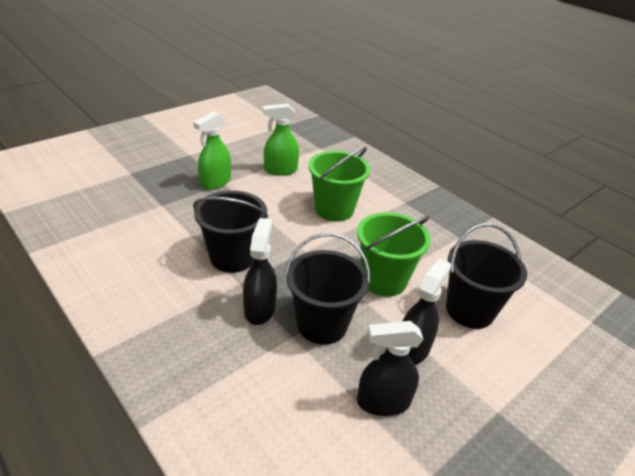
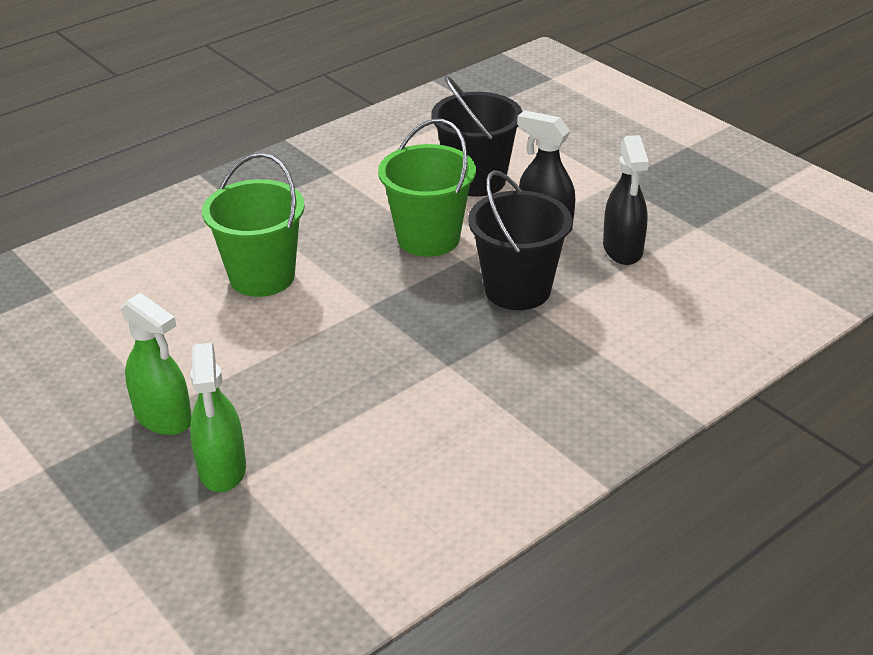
camera: 85 degrees left, 0 degrees up
black bucket [193,190,268,273] -> none
black spray bottle [243,218,277,325] -> none
green spray bottle [263,103,299,176] -> green spray bottle moved to [190,343,246,492]

